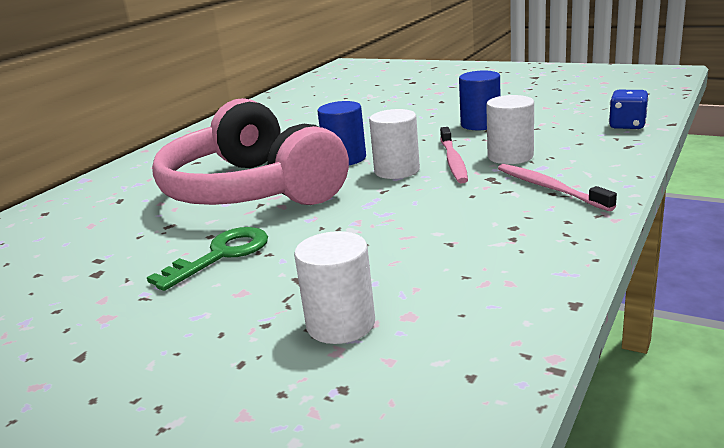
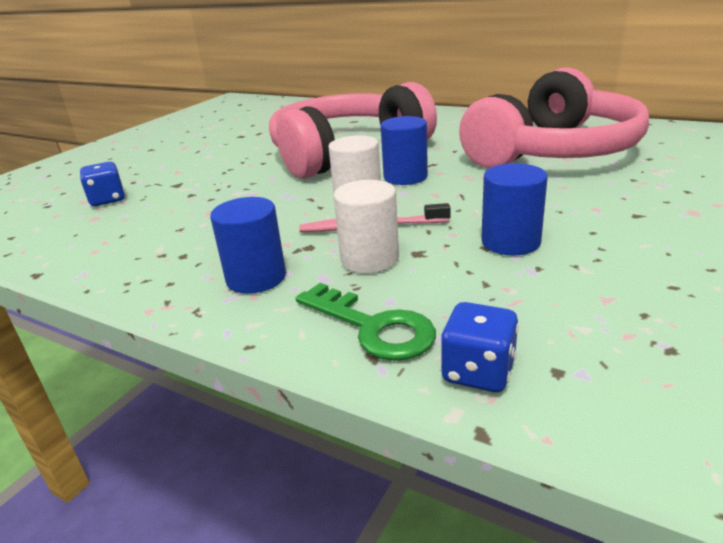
camera: 90 degrees right, 5 degrees up
green key [147,227,268,291] -> green key moved to [296,283,436,361]
white cylinder [294,231,375,344] -> blue dice [80,162,125,206]
pink toothbrush [498,164,617,211] -> blue cylinder [210,197,286,294]
none -> pink headphones [459,67,649,168]

